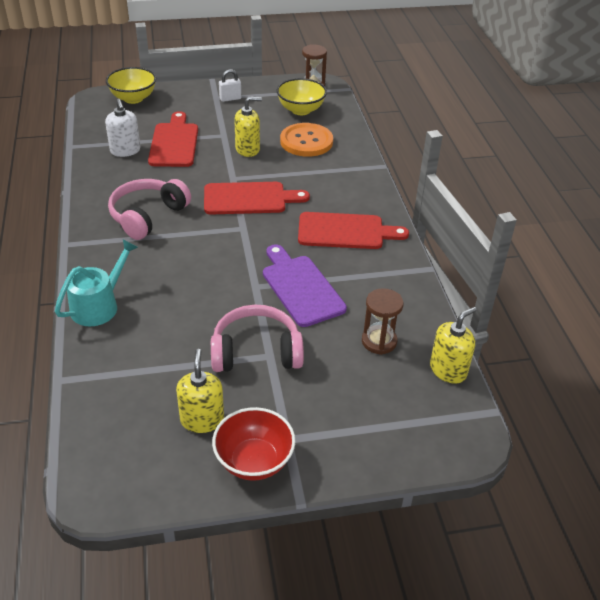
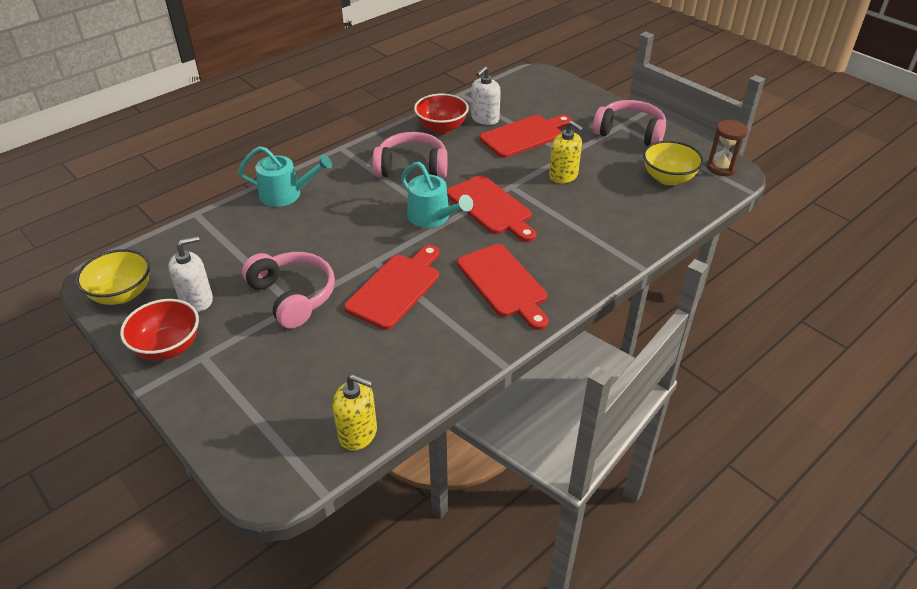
camera: 60 degrees right, 0 degrees up
yellow bowl [106,67,156,104] -> yellow bowl moved to [76,249,150,305]
yellow soap dispenser [176,349,224,433] -> white soap dispenser [168,236,213,312]
white padlock [219,69,241,102] -> pink headphones [592,100,666,146]
purple cutting board [263,244,347,327] -> red cutting board [344,245,439,330]
orange button [280,123,333,157] -> none
brown hourglass [362,288,403,355] -> none
none -> turquoise watering can [401,162,473,228]
none -> red bowl [414,93,469,134]

